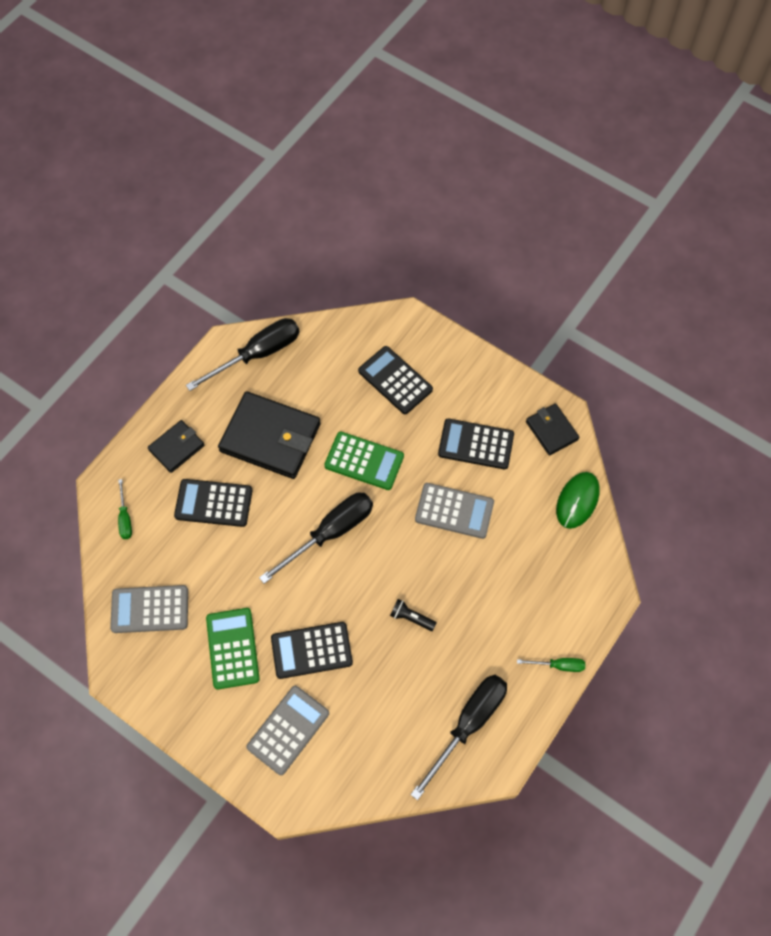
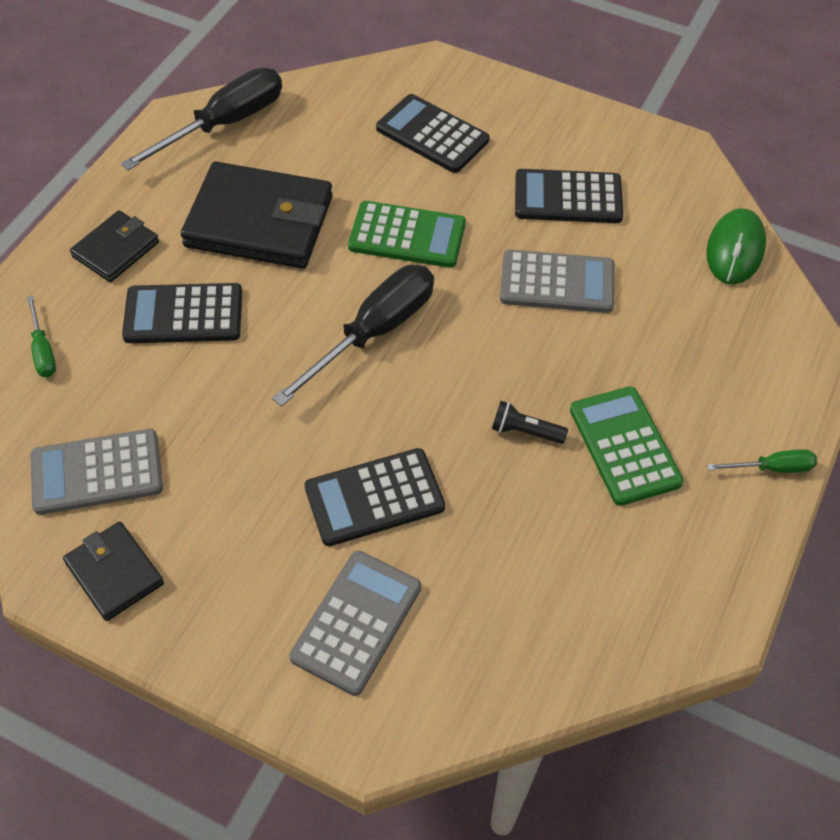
camera: 10 degrees left, 10 degrees down
green calculator [206,608,260,690] -> green calculator moved to [570,386,684,506]
black screwdriver [410,675,507,800] -> none
black wallet [526,403,580,456] -> black wallet moved to [63,522,164,621]

